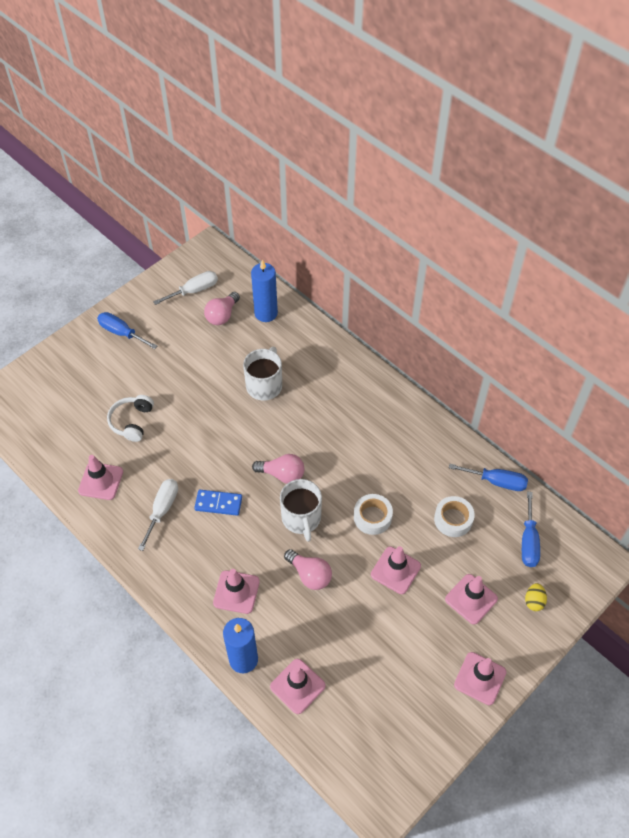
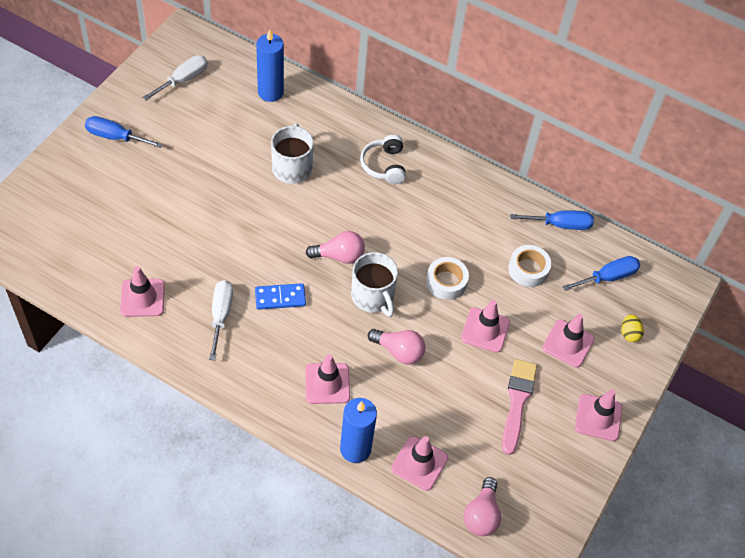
camera: 20 degrees left, 0 degrees up
white headphones [107,395,154,442] -> white headphones moved to [360,135,406,184]
pink light bulb [204,292,240,325] -> pink light bulb moved to [464,477,501,536]
blue screwdriver [522,492,540,567] -> blue screwdriver turned 105 degrees counterclockwise [562,256,640,291]
none -> pink brush [502,359,537,455]

